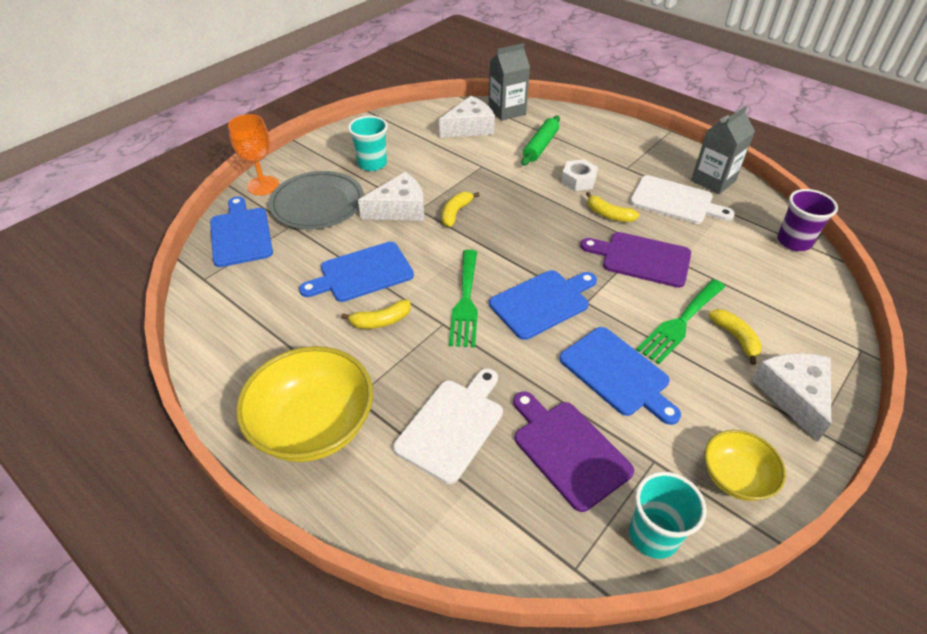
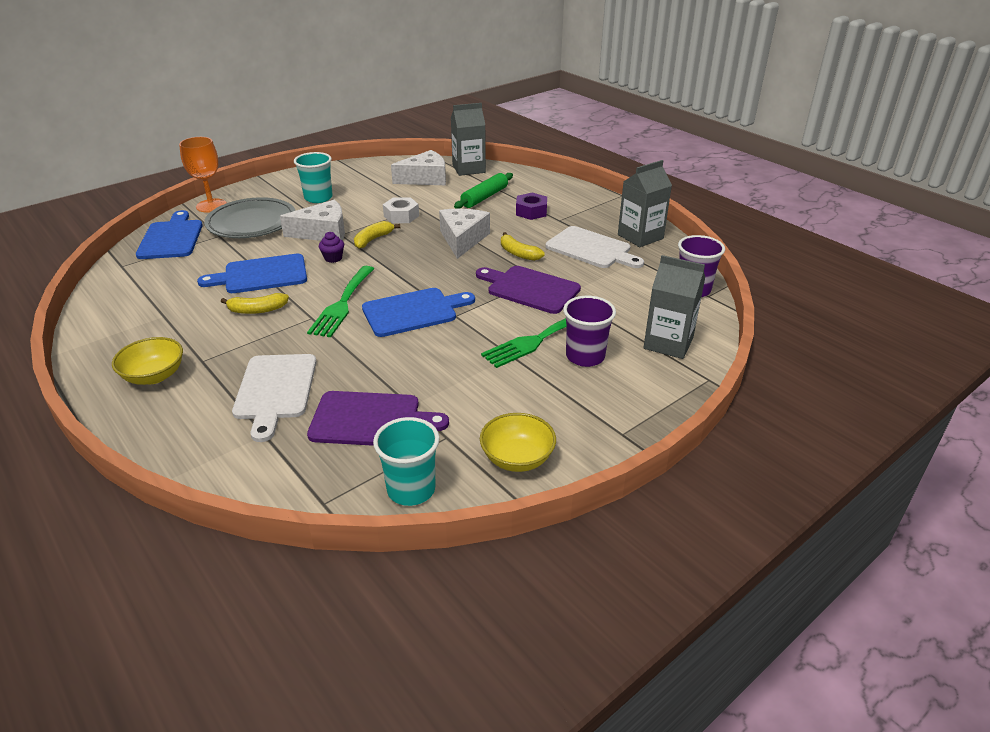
camera: 10 degrees right, 10 degrees down
yellow bowl [236,346,373,462] -> yellow bowl [112,337,183,385], size x0.56
white cutting board [393,368,503,484] -> white cutting board turned 135 degrees clockwise [232,354,317,442]
purple cutting board [513,391,634,512] -> purple cutting board turned 120 degrees clockwise [307,391,449,446]
blue cutting board [559,327,681,425] -> none
white nut [561,159,598,191] -> white nut moved to [383,197,419,223]
yellow banana [709,309,762,365] -> purple cup [563,296,616,367]
white cheese [752,353,831,442] -> white cheese moved to [439,209,490,259]
none -> purple cupcake [319,232,344,263]
none -> purple nut [516,193,547,220]
none -> grey carton [643,255,705,359]

